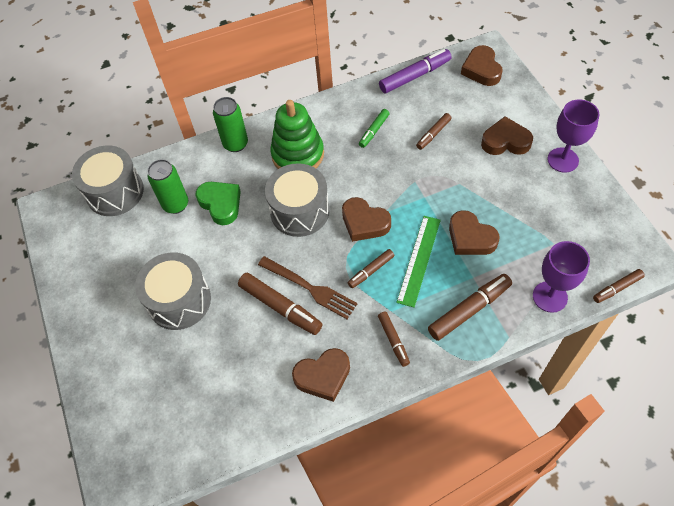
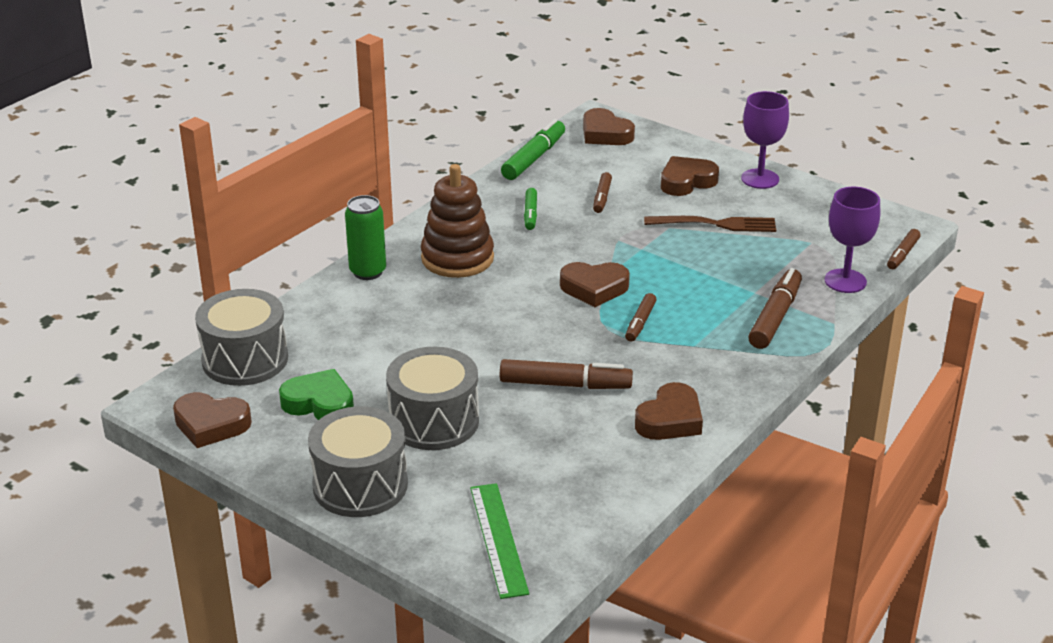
camera: 35 degrees left, 25 degrees down
green can [147,159,188,214] -> none
green heart [196,182,241,225] -> green heart moved to [279,369,354,420]
brown fork [258,256,358,319] -> brown fork moved to [644,216,776,232]
grey drum [265,163,330,237] -> grey drum moved to [308,406,408,517]
green stacking toy [270,100,324,169] -> brown stacking toy [421,164,494,278]
brown marker [378,312,410,367] -> none
purple marker [379,49,452,93] -> green marker [501,119,565,180]
green ruler [396,216,441,308] -> green ruler moved to [470,483,529,599]
brown heart [449,210,500,255] -> brown heart moved to [173,392,252,448]

